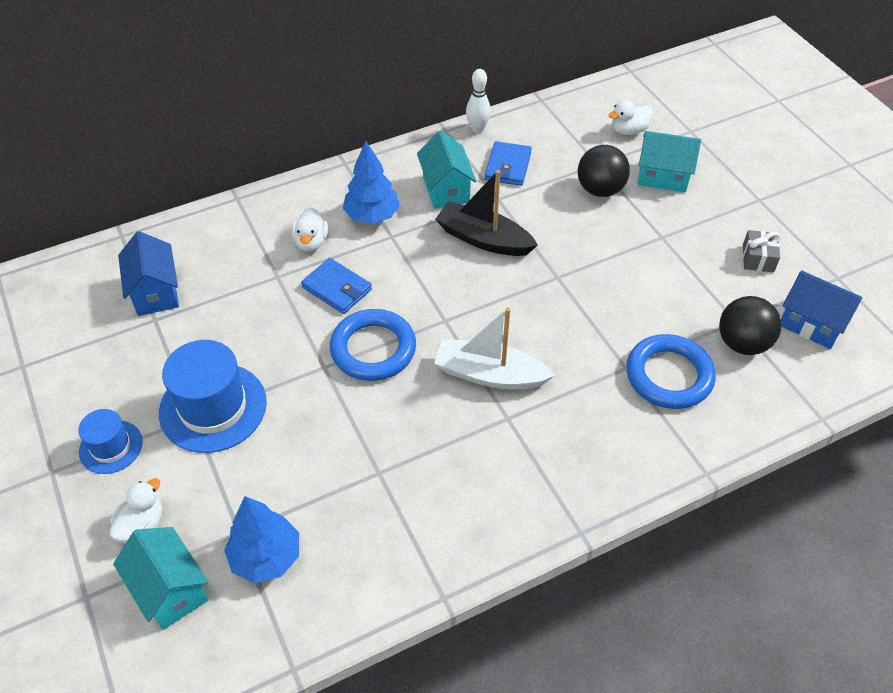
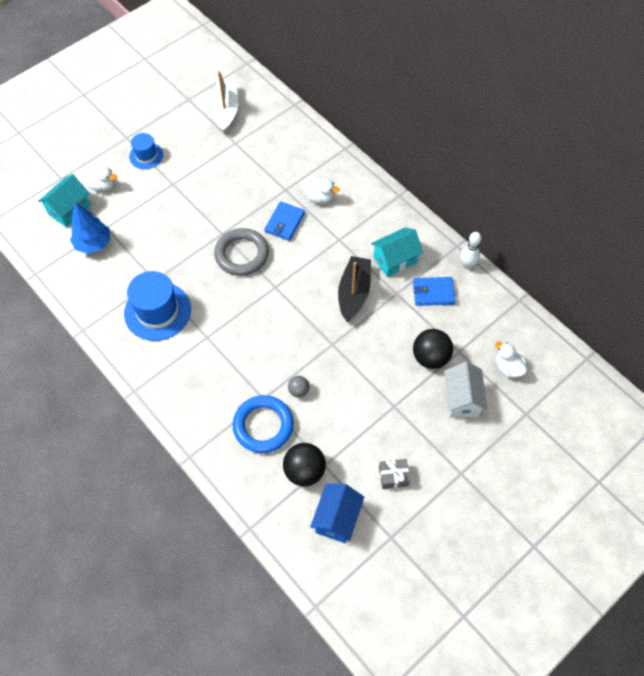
camera: 75 degrees right, 10 degrees up
blue house [118,231,179,316] -> none
blue hat [159,340,267,453] -> blue hat moved to [124,271,191,341]
white duck [292,207,328,252] -> white duck turned 150 degrees counterclockwise [303,179,340,204]
blue ring [330,309,416,381] -> grey ring [214,228,269,276]
blue tree [343,141,400,224] -> none
white boat [434,308,555,389] -> white boat moved to [211,71,238,134]
turquoise house [638,131,701,192] -> white house [444,362,487,418]
none -> grey ball [288,376,310,397]

